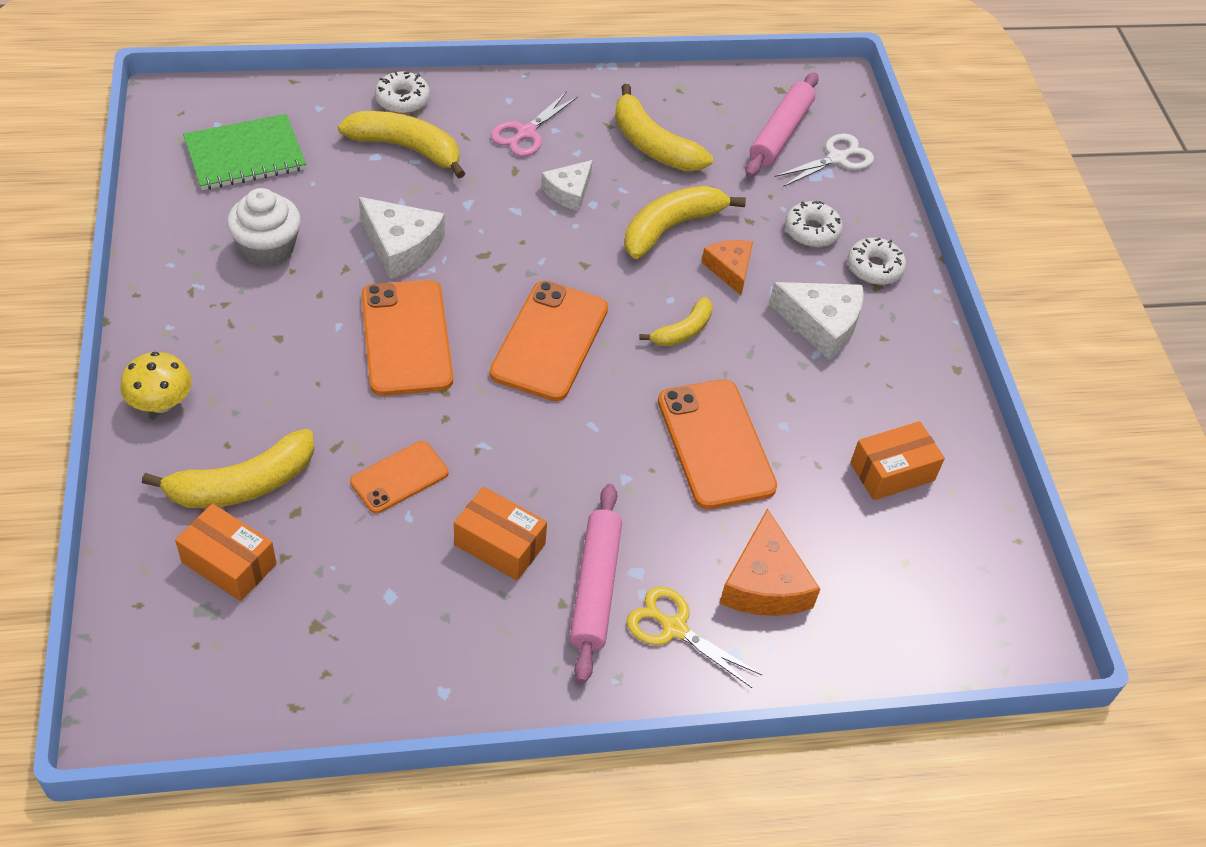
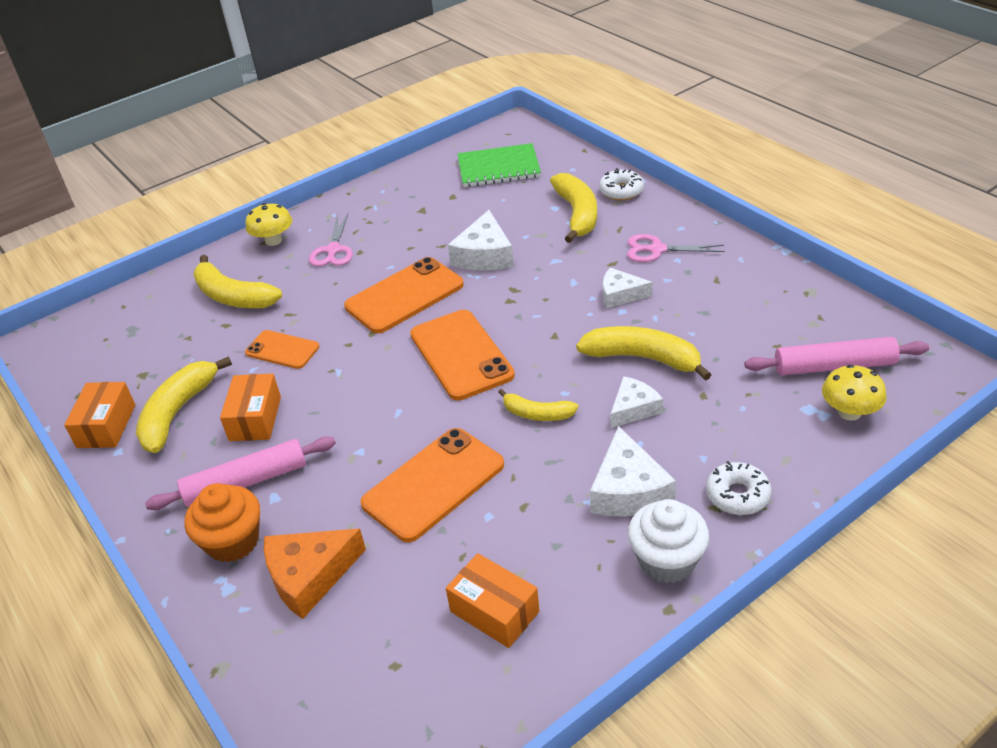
camera: 70 degrees right, 10 degrees down
orange box [175,503,277,601] -> orange box moved to [64,382,135,448]
green notebook [183,114,306,190] -> green notebook turned 45 degrees counterclockwise [458,143,541,187]
white cupcake [227,188,301,267] -> white cupcake moved to [628,499,709,583]
orange phone [490,281,608,401] -> orange phone turned 75 degrees clockwise [410,310,515,400]
yellow banana [615,84,713,171] -> yellow banana moved to [136,357,232,453]
yellow scissors [627,587,762,688] -> orange cupcake [184,483,260,562]
orange cheese [701,240,753,295] -> white cheese [610,376,663,428]
white scissors [775,134,874,187] -> yellow mushroom [822,365,887,420]
white donut [785,201,843,247] -> none
none -> pink scissors [309,214,353,267]

